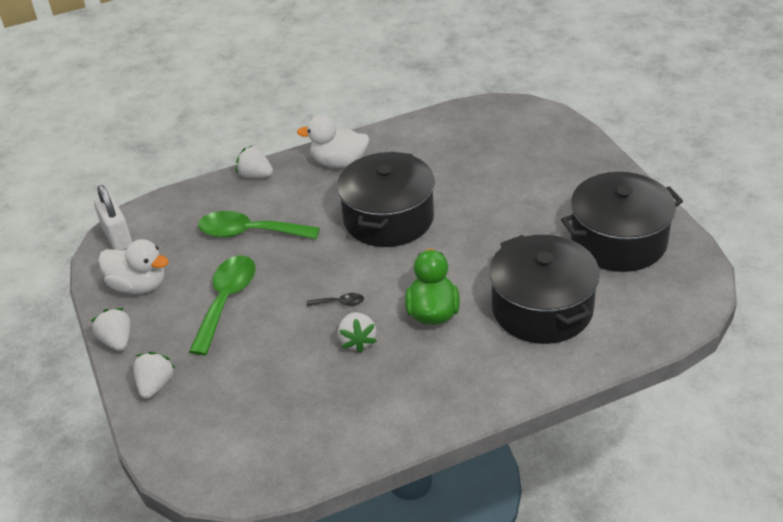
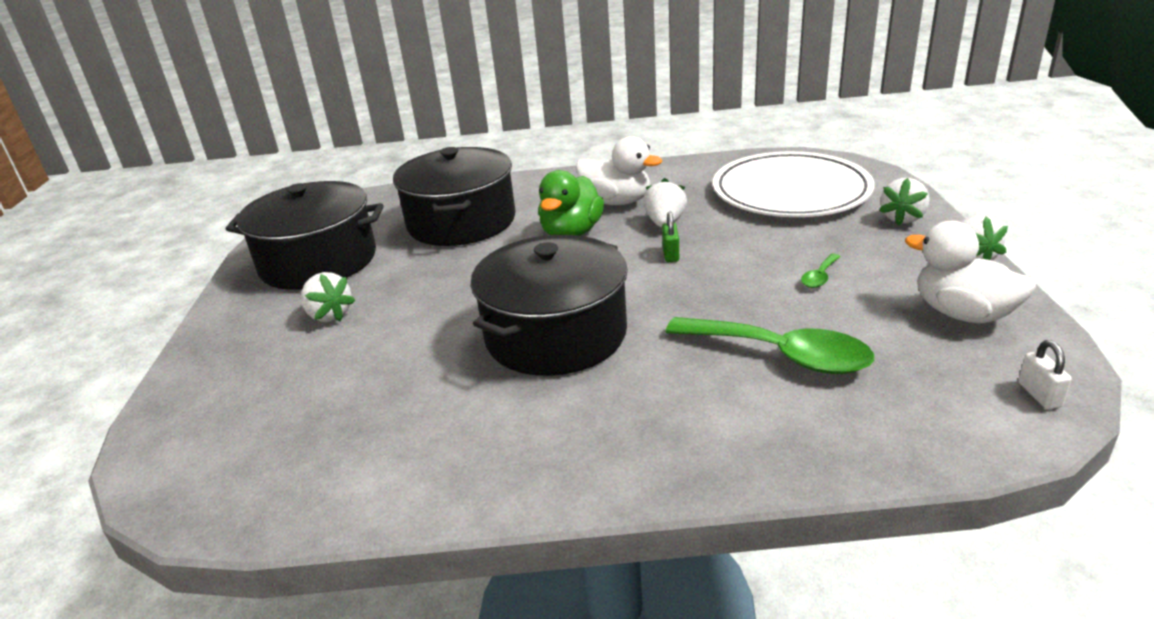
camera: 160 degrees left, 10 degrees down
white padlock [94,185,132,250] -> white padlock [1018,340,1072,409], size x0.53
green spoon [189,255,255,355] -> green spoon [801,254,841,288], size x0.43
white strawberry [236,146,273,178] -> white strawberry moved to [301,272,356,322]
white duck [297,115,369,168] -> white duck moved to [576,136,662,205]
black spoon [307,293,364,306] -> green padlock [662,212,679,262]
none -> white plate [713,151,875,217]

